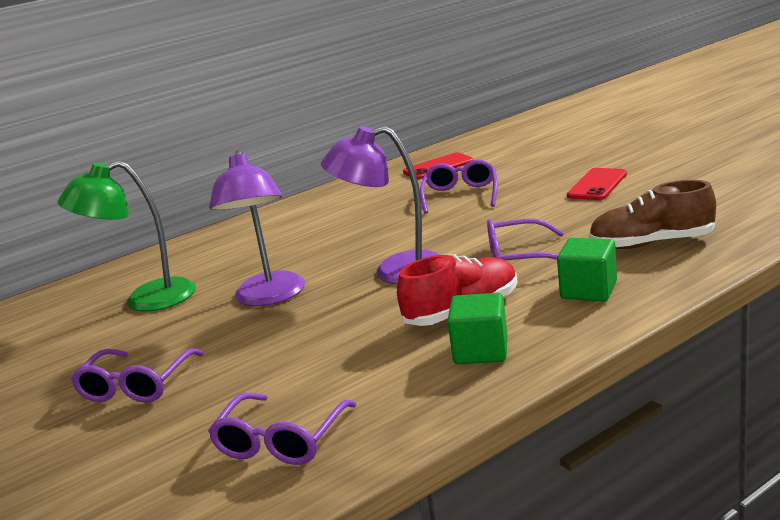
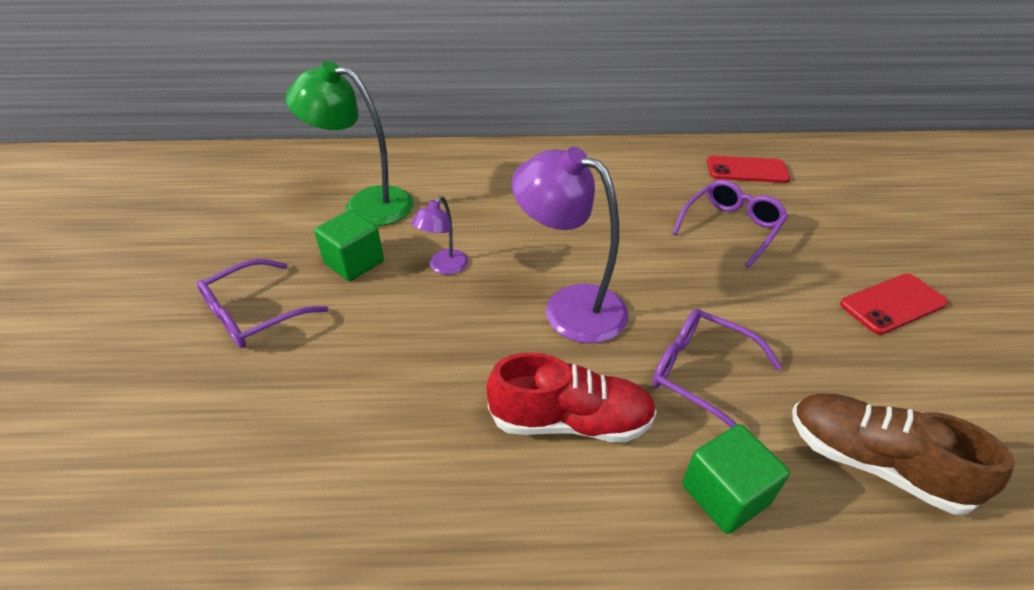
camera: 30 degrees right, 20 degrees up
purple glasses [208,393,357,465] -> none
purple lamp [209,150,305,306] -> purple lamp [411,196,468,275], size x0.52
green cube [447,293,508,364] -> green cube moved to [314,210,384,281]

